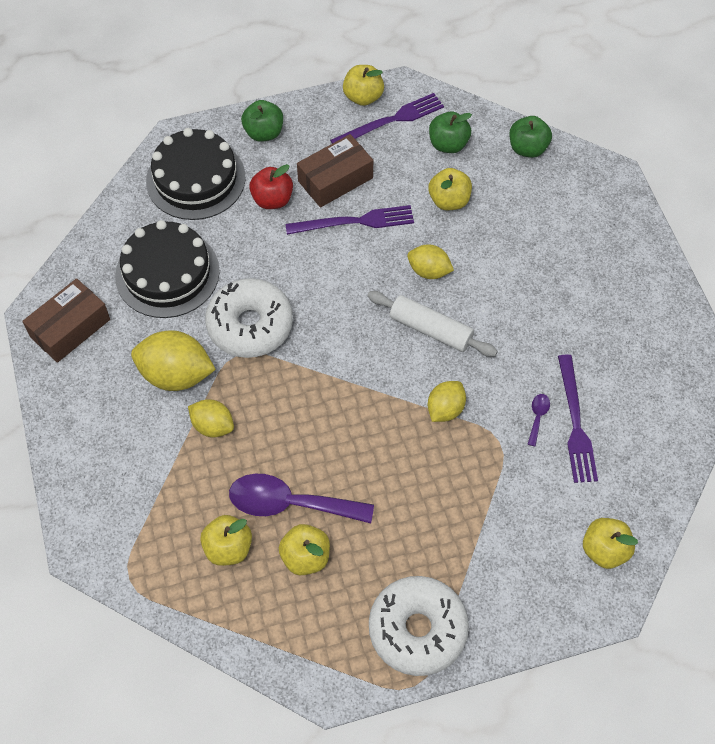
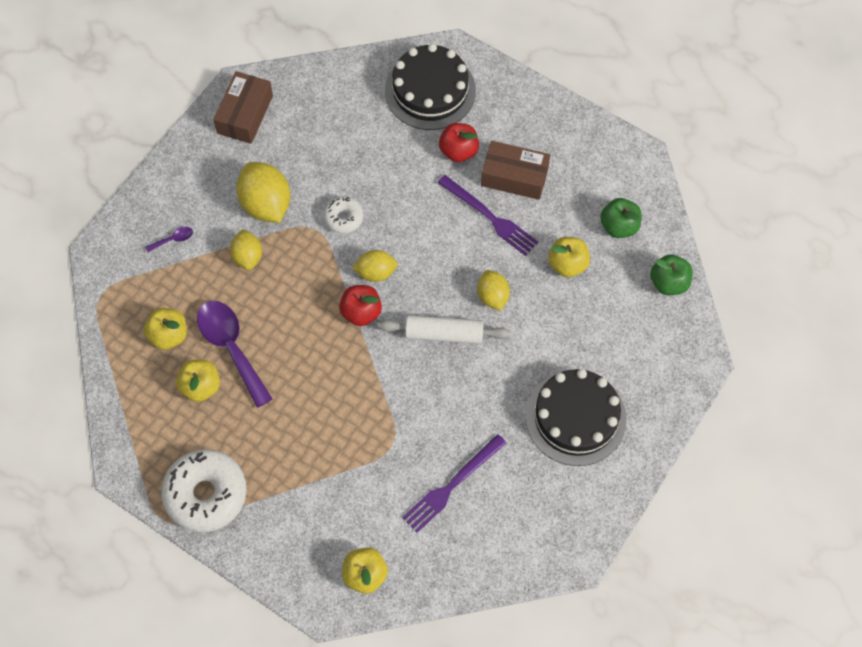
camera: 50 degrees right, 5 degrees up
brown box [22,278,110,363] -> brown box turned 75 degrees counterclockwise [213,71,273,144]
black cake [115,220,220,318] -> black cake moved to [526,369,627,466]
white donut [205,278,293,358] -> white donut [323,196,364,234], size x0.52
green apple [241,100,283,142] -> none
purple fork [330,93,444,144] -> none
yellow apple [343,65,384,106] -> none
white rolling pin [367,291,498,357] -> white rolling pin turned 75 degrees counterclockwise [378,315,511,344]
yellow lemon [428,381,466,422] -> yellow lemon moved to [352,250,398,282]
purple spoon [528,394,550,446] -> purple spoon moved to [146,227,193,252]
none -> red apple [339,285,382,326]

